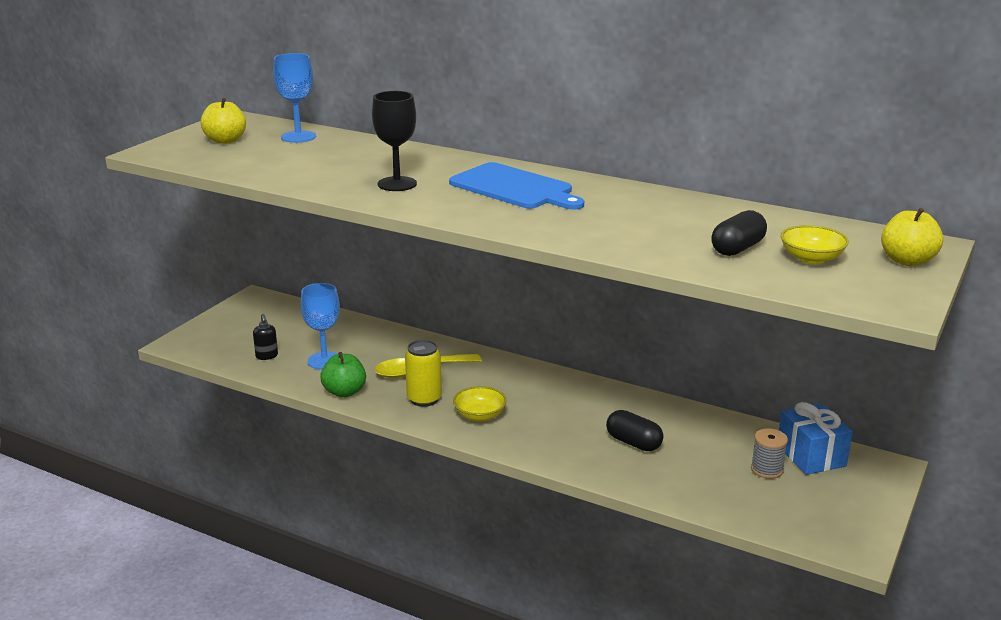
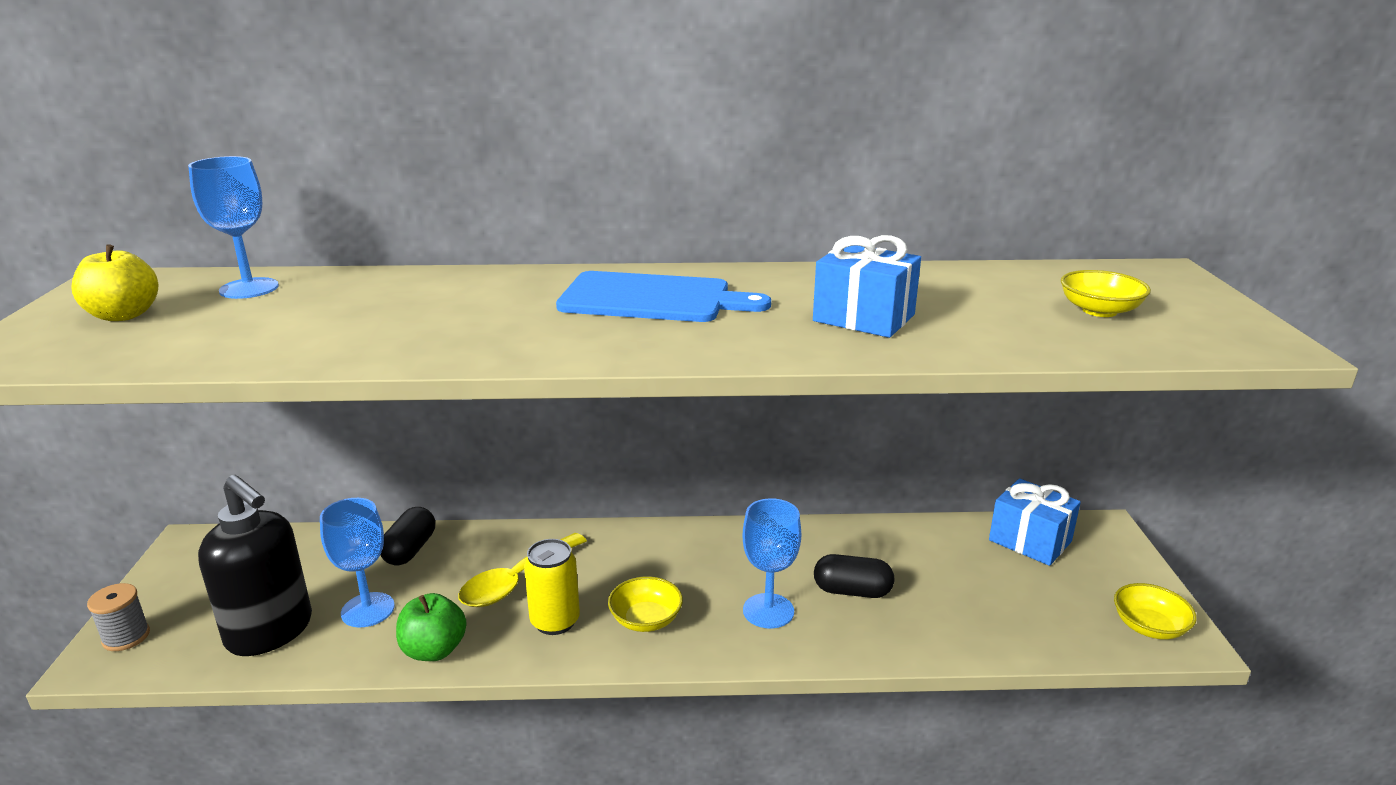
camera: 30 degrees left, 0 degrees up
black soap dispenser [253,314,278,360] -> black soap dispenser [198,475,312,656], size x2.48
black goblet [372,91,417,191] -> none
black capsule [711,210,767,256] -> black capsule moved to [380,507,435,565]
grey spool [751,428,788,479] -> grey spool moved to [87,583,150,651]
yellow apple [881,208,943,266] -> none
none -> blue goblet [743,498,801,628]
none -> blue gift [813,235,921,338]
none -> yellow bowl [1114,583,1197,640]

